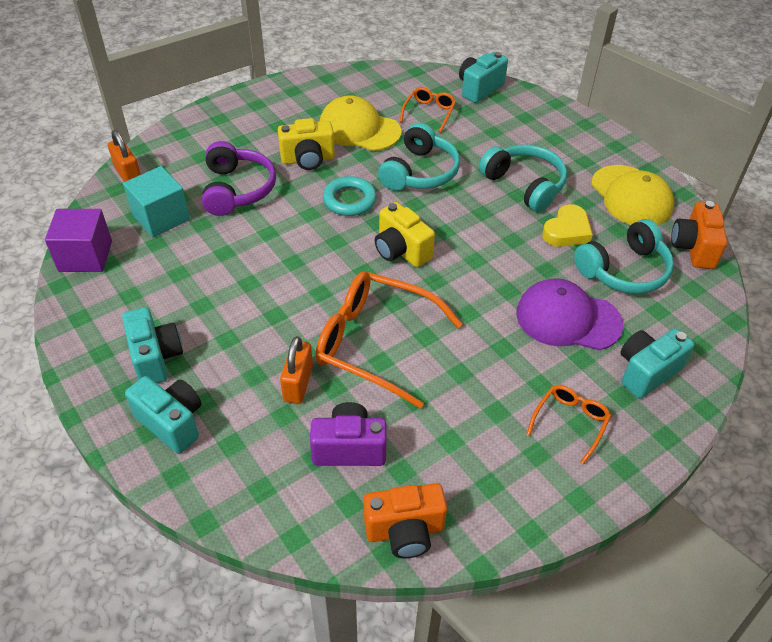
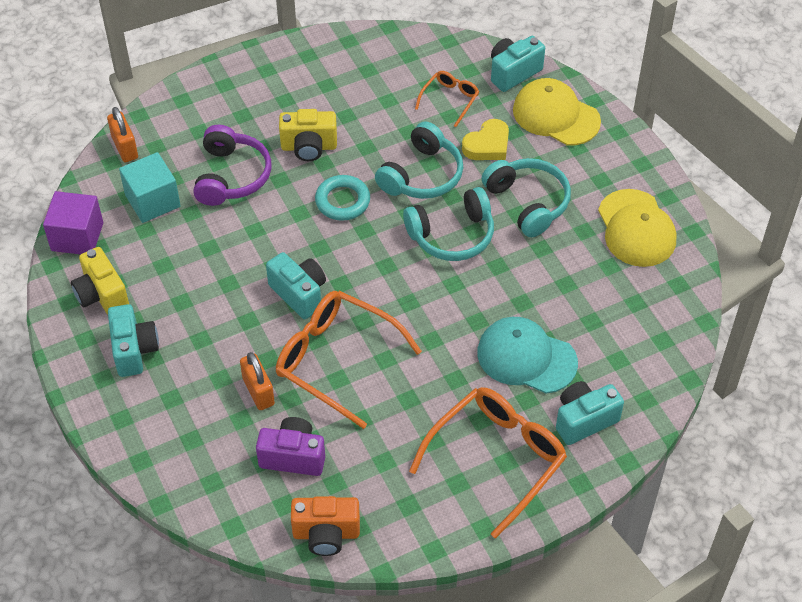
camera: 10 degrees right, 5 degrees up
turquoise camera [125,376,201,454] -> turquoise camera moved to [266,252,326,319]
orange padlock [280,336,313,404] -> orange padlock turned 45 degrees counterclockwise [240,352,275,410]
yellow cap [319,95,401,151] -> yellow cap moved to [513,78,601,145]
yellow camera [375,202,435,267] -> yellow camera moved to [71,247,129,315]
purple cap [516,278,623,350] -> turquoise cap [477,317,578,393]
orange glasses [526,385,611,465] -> orange glasses [409,387,567,539], size x2.00
yellow heart [542,204,593,247] -> yellow heart moved to [462,119,509,160]
turquoise headphones [574,219,674,294] -> turquoise headphones moved to [403,187,494,261]
orange camera [671,201,727,269] -> none

